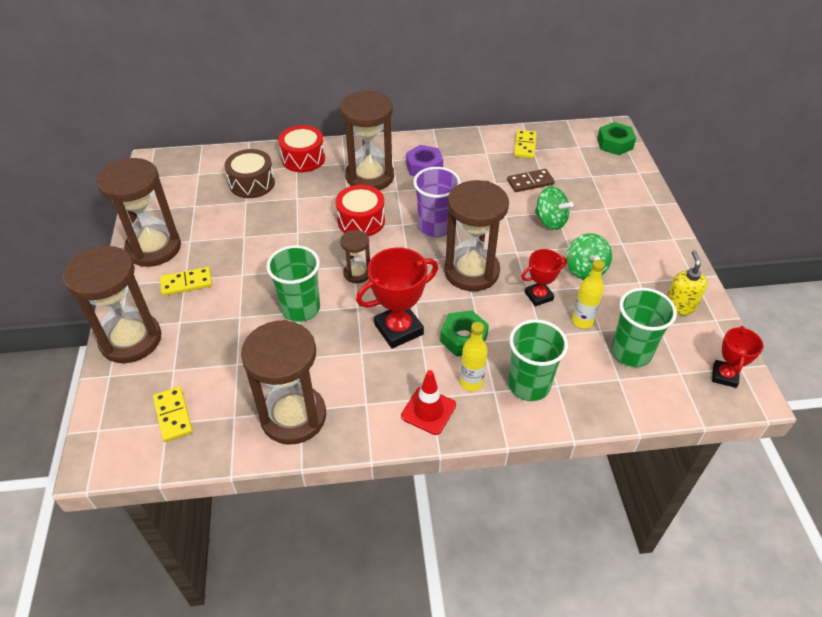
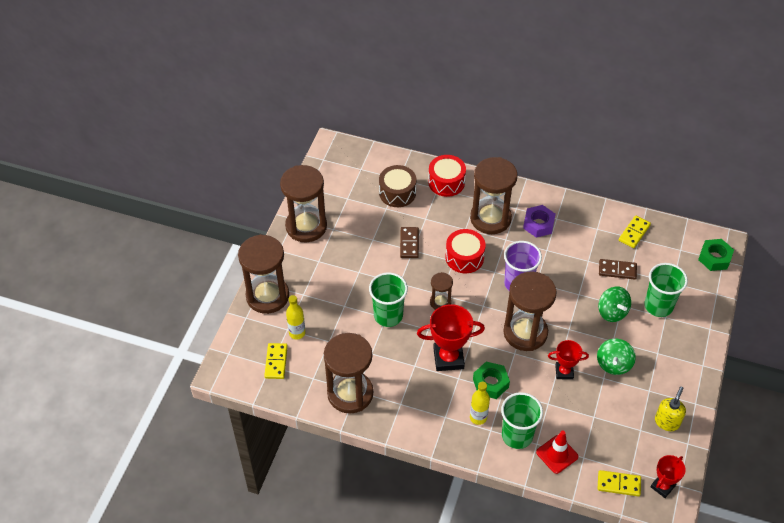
camera: 25 degrees right, 5 degrees up
yellow domino [160,267,212,296] -> yellow domino moved to [598,470,641,496]
red traffic cone [401,370,456,435] -> red traffic cone moved to [536,431,578,474]
yellow bottle [572,260,605,328] -> yellow bottle moved to [286,295,305,340]
green cup [611,288,677,367] -> green cup moved to [644,263,688,317]
none -> brown domino [400,227,419,258]

